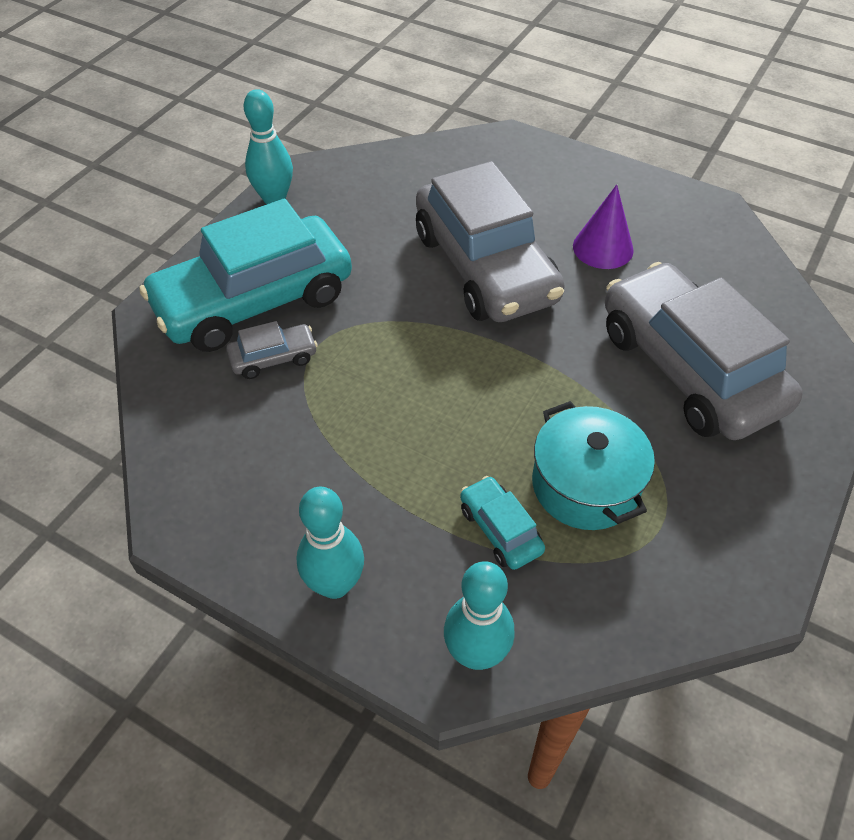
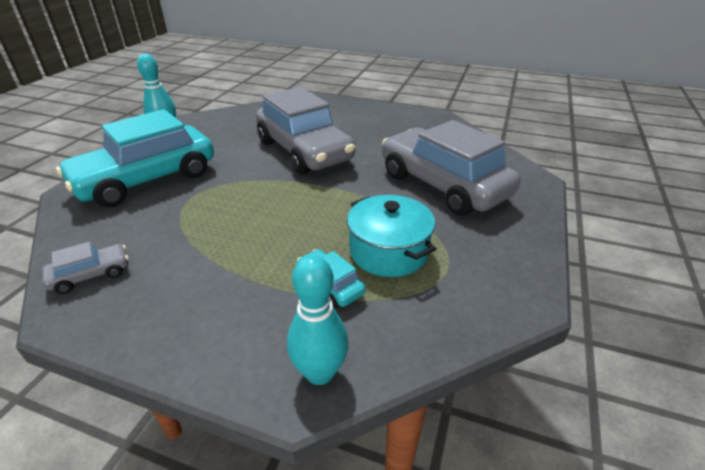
camera: 10 degrees left, 15 degrees down
grey car [226,321,318,379] -> grey car moved to [42,241,129,294]
turquoise bowling pin [297,487,364,599] -> none
purple cone [573,185,634,269] -> none

